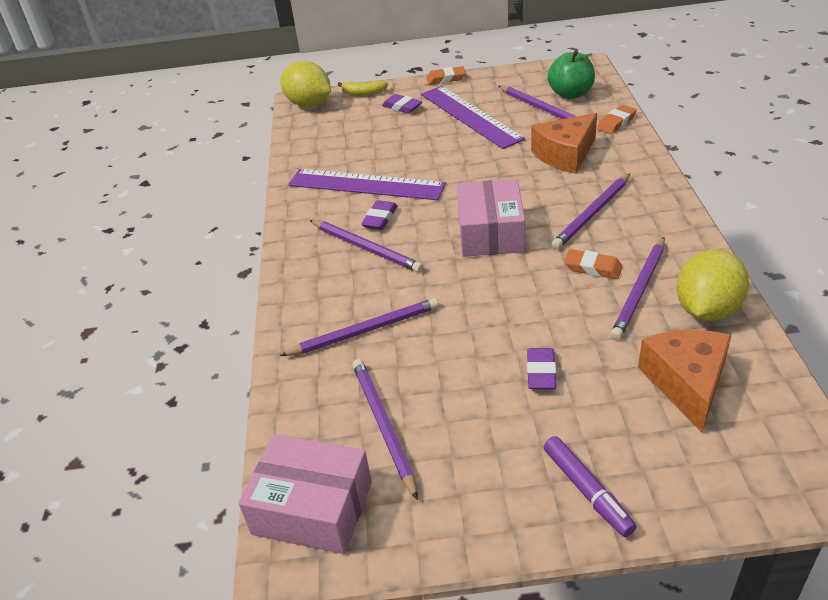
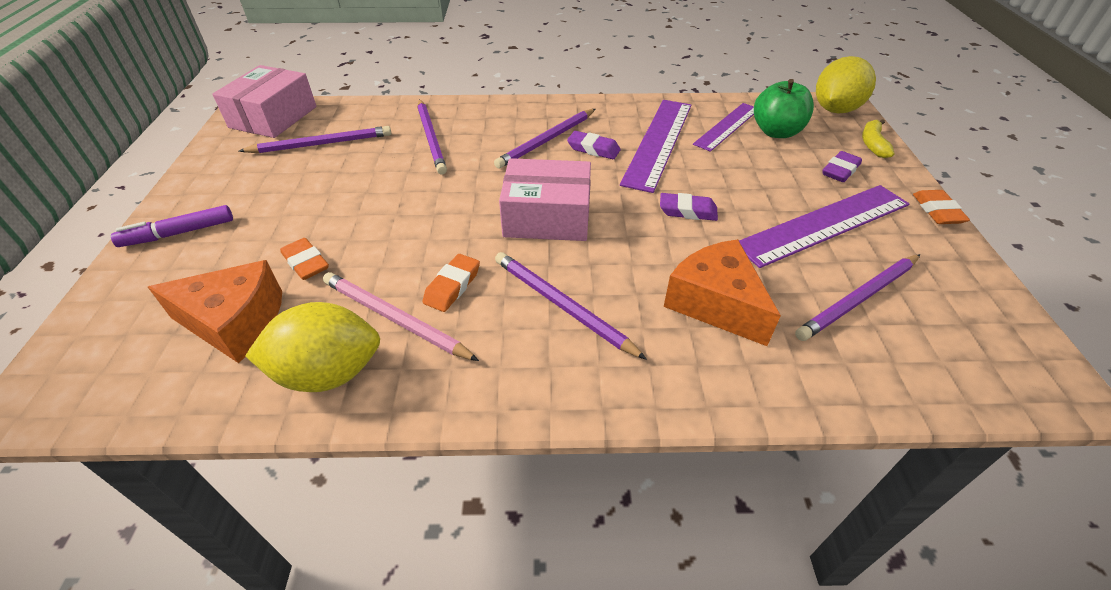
camera: 90 degrees right, 5 degrees up
purple eraser [527,348,556,389] -> purple eraser moved to [660,193,718,221]
green apple [547,50,595,99] -> green apple moved to [754,79,814,138]
orange eraser [597,105,637,134] -> orange eraser moved to [280,238,329,280]
purple pencil [611,237,665,340] -> pink pencil [323,272,479,361]
yellow lemon [677,249,749,321] -> yellow lemon turned 45 degrees counterclockwise [245,302,380,392]
none -> purple ruler [693,103,754,152]

